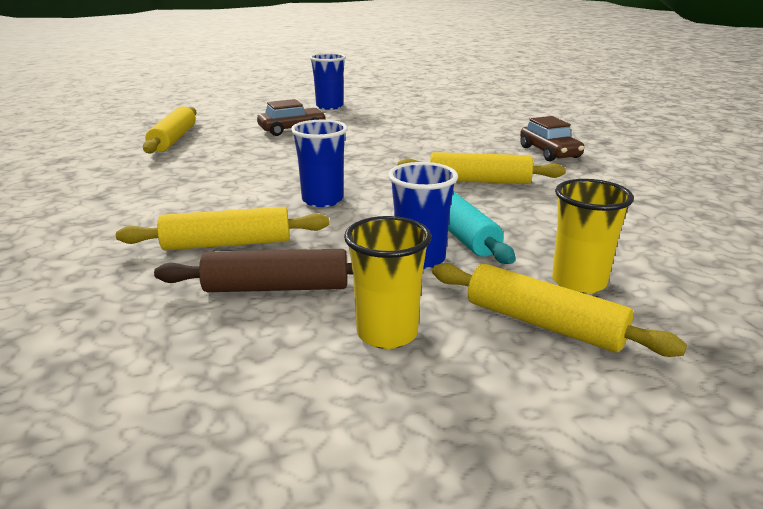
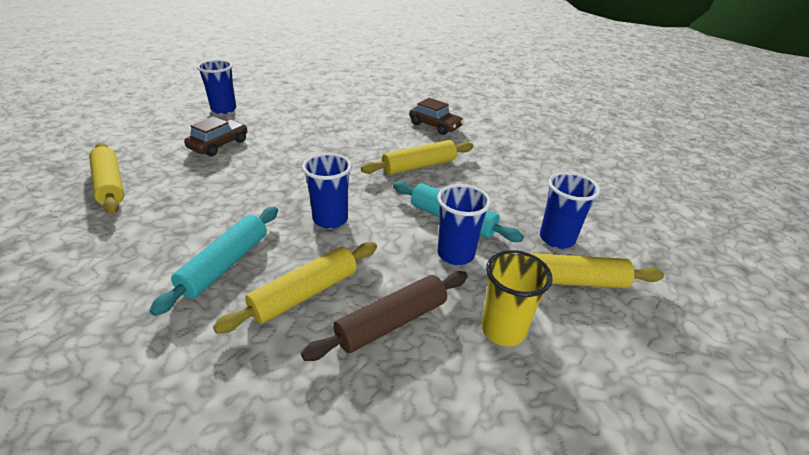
camera: 35 degrees left, 10 degrees up
yellow cup [552,179,634,294] -> blue cup [540,172,601,249]
none -> turquoise rolling pin [149,207,278,316]

